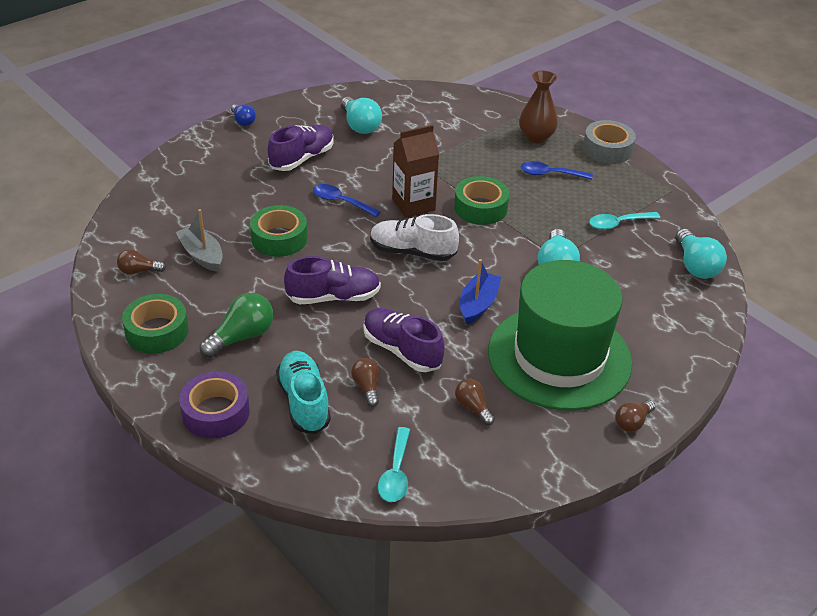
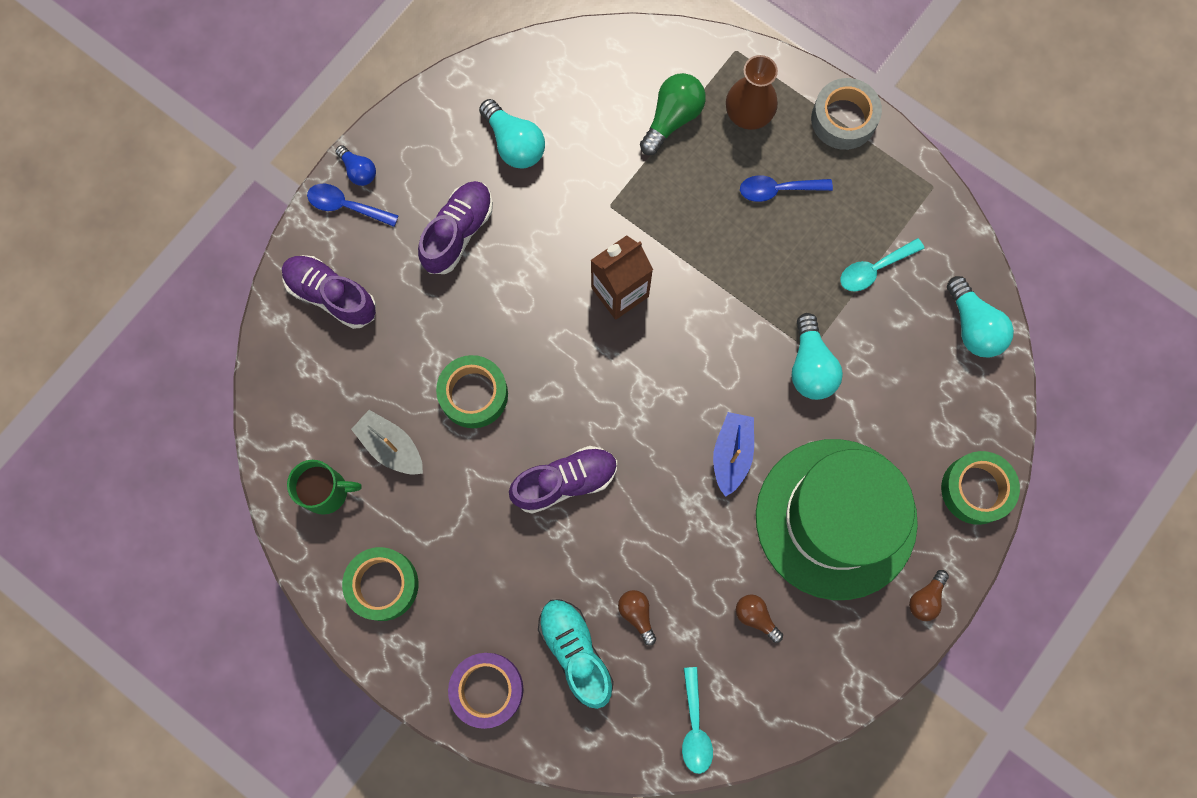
camera: 10 degrees left, 35 degrees up
brown light bulb [117,249,166,275] -> green mug [287,460,362,515]
green light bulb [200,293,273,358] -> green light bulb moved to [640,73,706,155]
blue spoon [313,184,380,217] -> blue spoon moved to [307,184,399,227]
purple shoe [363,308,445,372] -> purple shoe moved to [282,255,376,329]
white shoe [370,214,459,261] -> none
green tape [454,176,509,225] -> green tape moved to [941,451,1020,525]

